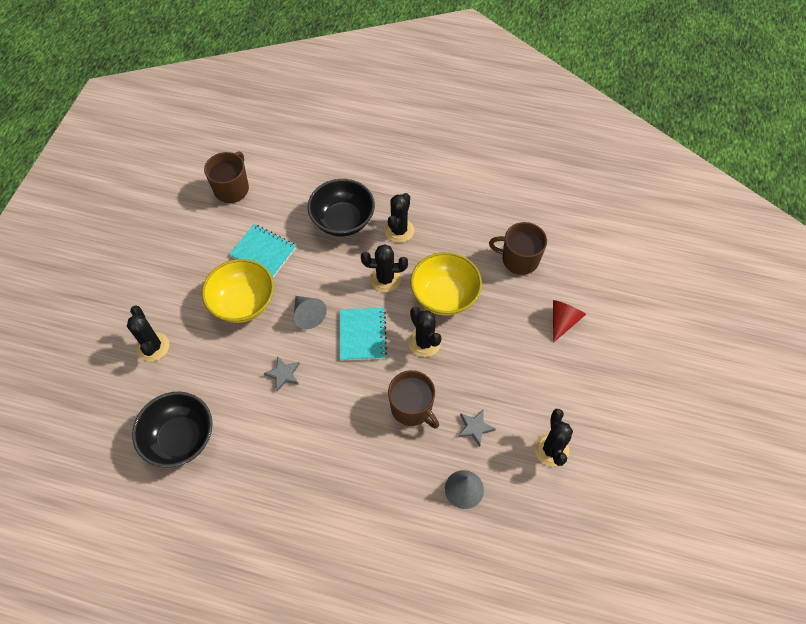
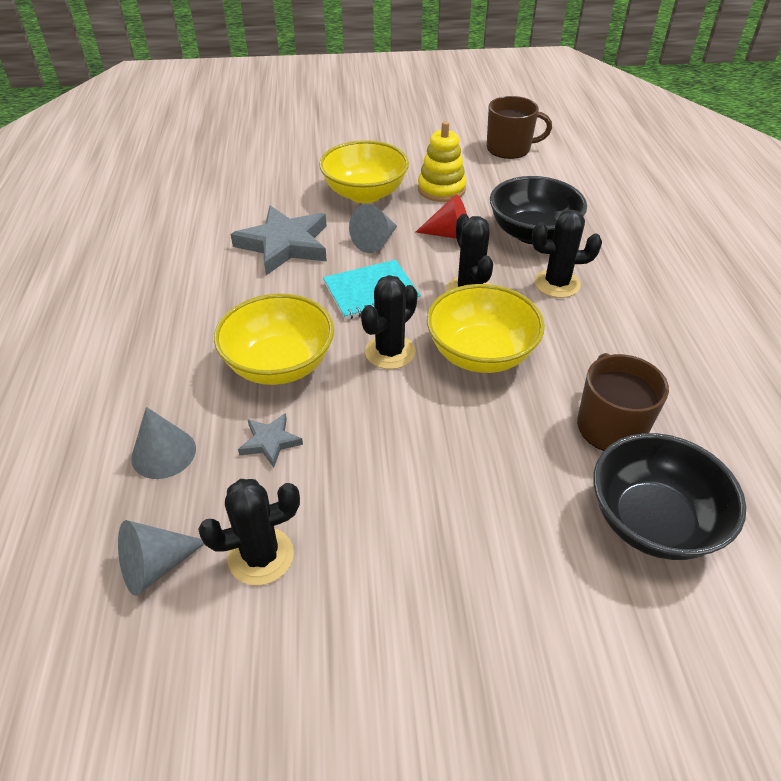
camera: 70 degrees right, 15 degrees down
black cactus [127,306,169,361] -> none
black bowl [132,392,213,468] -> black bowl moved to [594,433,746,560]
turquoise notebook [229,224,296,278] -> yellow stacking toy [418,121,466,202]
grey star [264,357,300,391] -> grey star [231,205,327,275], size x2.08
brown mug [388,370,439,429] -> yellow bowl [214,294,334,385]
red cone [553,300,586,343] -> red cone moved to [416,194,467,239]
none -> grey cone [118,520,204,596]

